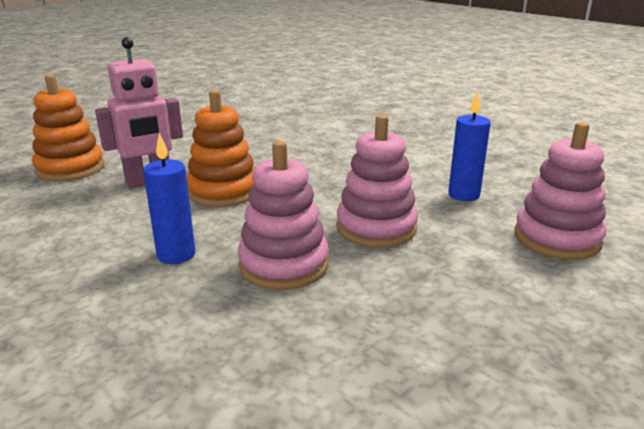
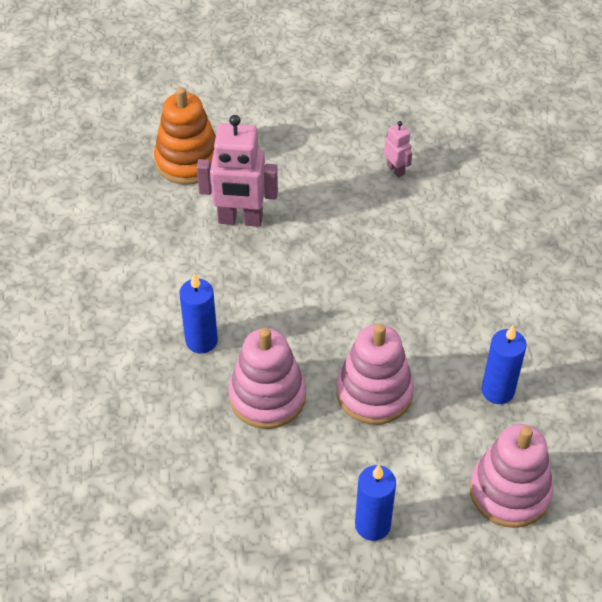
camera: 35 degrees right, 25 degrees up
orange stacking toy [187,90,255,207] -> none
none -> blue candle [355,465,396,541]
none -> pink robot [384,121,412,178]

